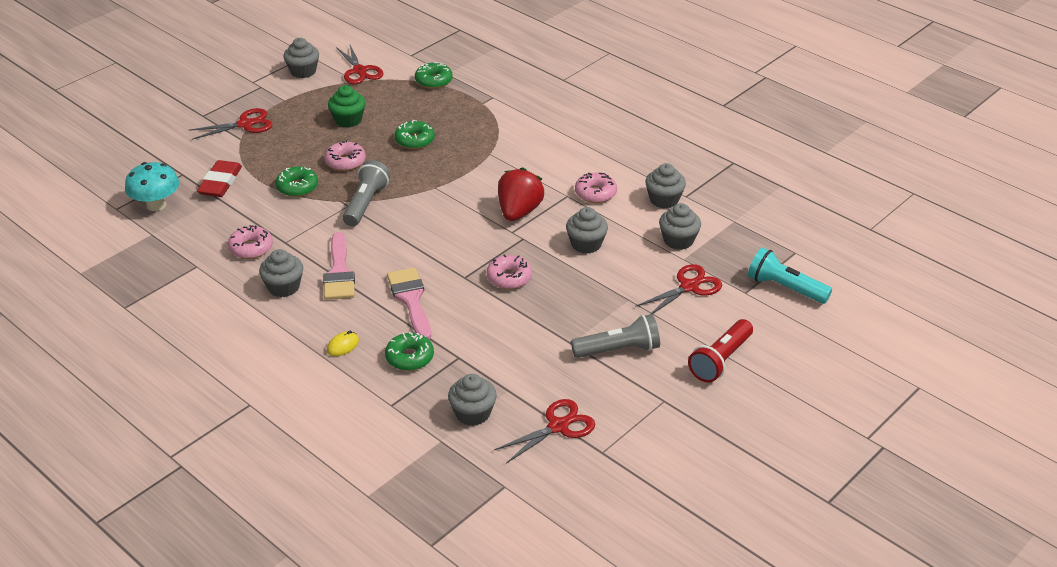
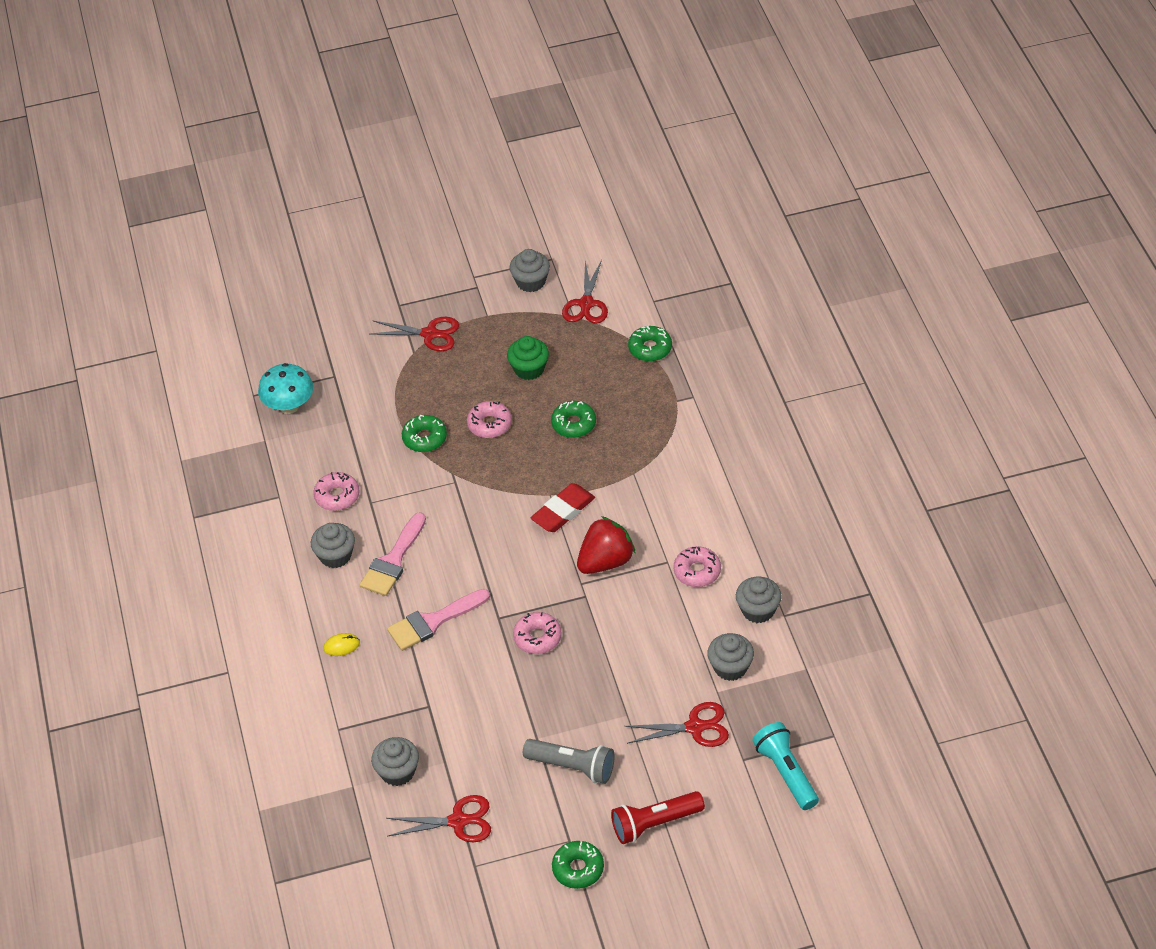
camera: 35 degrees right, 10 degrees up
red eraser [197,160,242,197] -> red eraser moved to [531,483,595,532]
grey flashlight [343,160,390,226] -> none
green donut [385,332,434,371] -> green donut moved to [552,841,604,889]
pink brush [387,267,431,339] -> pink brush turned 135 degrees counterclockwise [387,589,490,651]
grey cupcake [566,207,608,254] -> none

